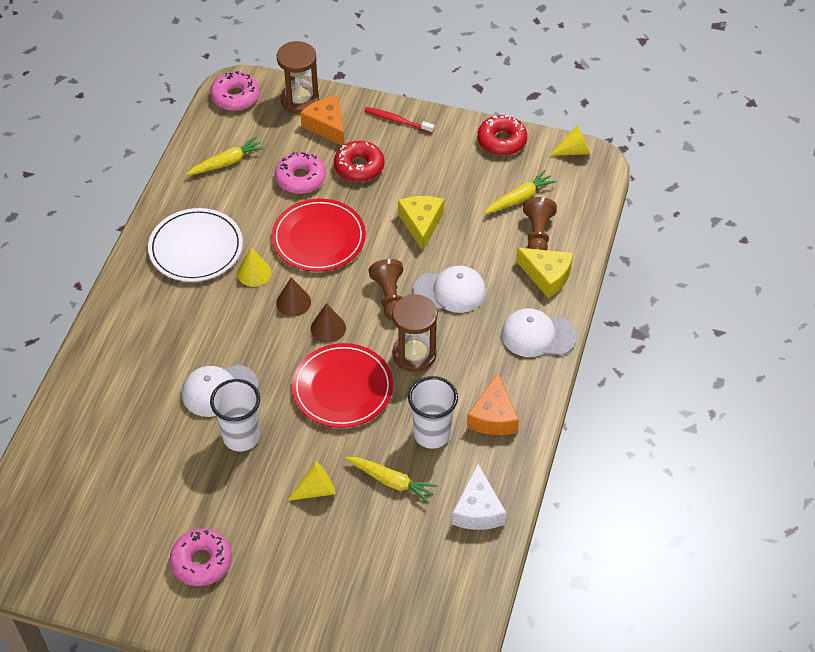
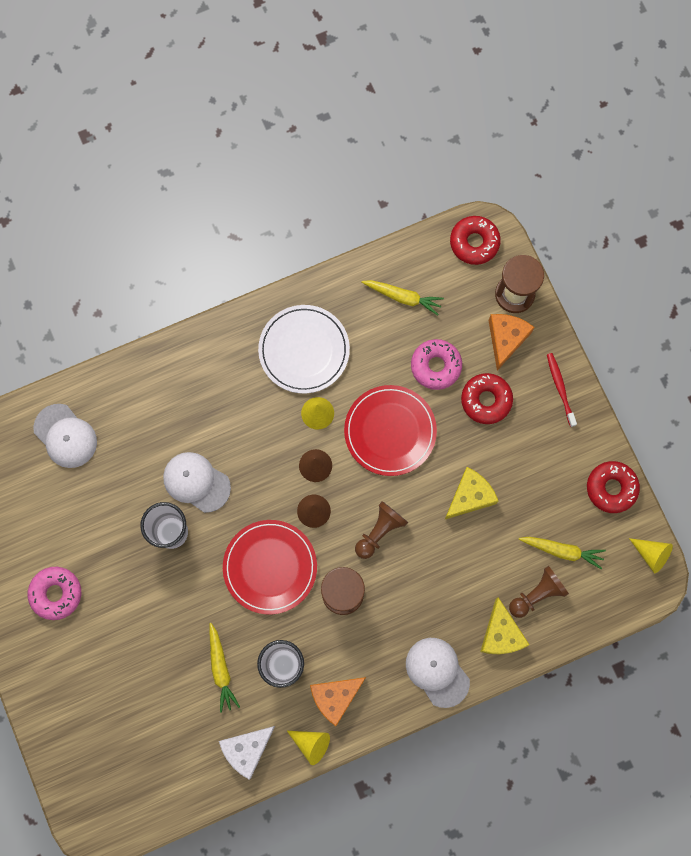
camera: 50 degrees right, 25 degrees up
pink donut [211,71,260,111] -> red donut [450,216,501,265]
yellow cone [287,461,335,501] -> yellow cone moved to [287,731,330,765]
white cap [413,266,486,313] -> white cap moved to [33,404,97,468]

